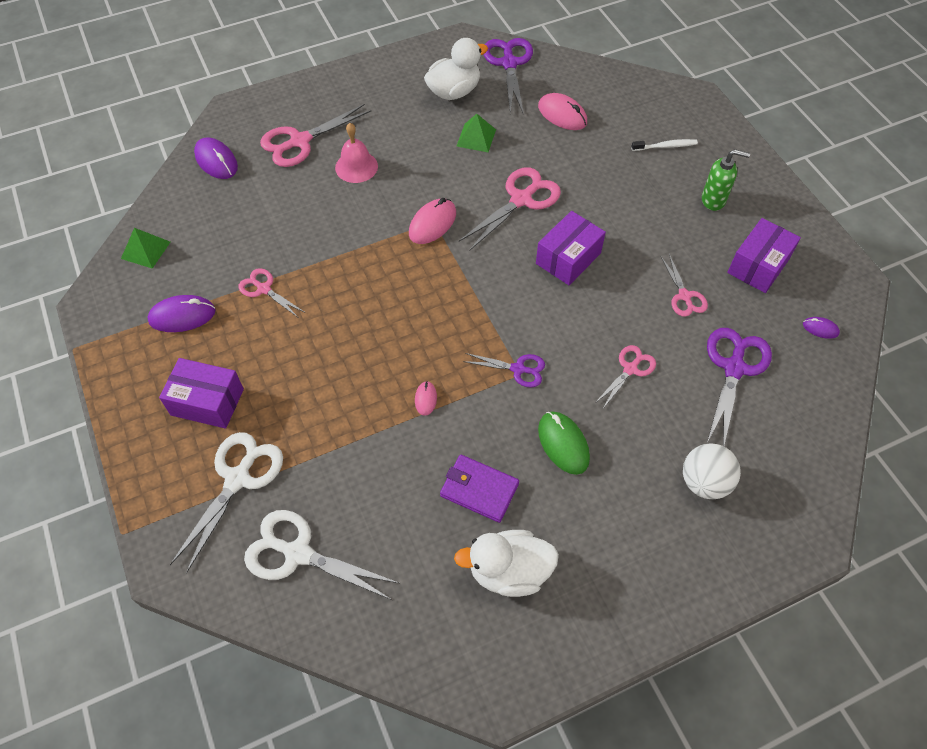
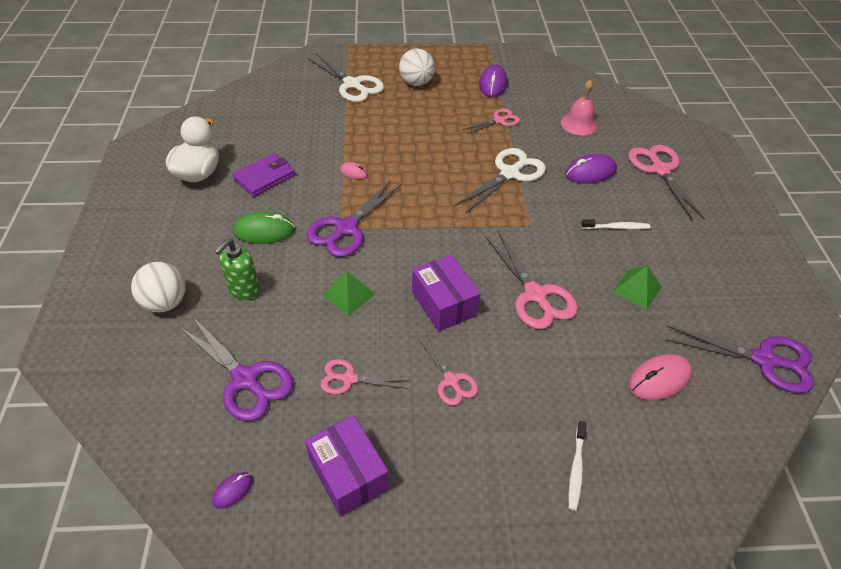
camera: 110 degrees right, 10 degrees down
green pyramid [121,228,170,269] -> green pyramid moved to [322,271,375,316]
purple box [159,358,244,429] -> white ball [399,49,435,86]
purple mouse [194,137,238,179] -> purple mouse moved to [565,154,617,184]
white scissors [244,510,399,600] -> white scissors moved to [455,148,546,214]
pink bell [335,123,378,183] -> pink bell moved to [561,80,598,135]
pink mouse [409,198,456,244] -> none
white duck [424,38,488,100] -> none
purple scissors [463,353,545,387] -> purple scissors [307,180,402,257], size x1.70
pink scissors [595,345,656,407] -> pink scissors moved to [419,335,478,406]
green soap dispenser [702,149,750,211] -> green soap dispenser moved to [215,238,260,300]
none -> white toothbrush [581,220,650,229]

